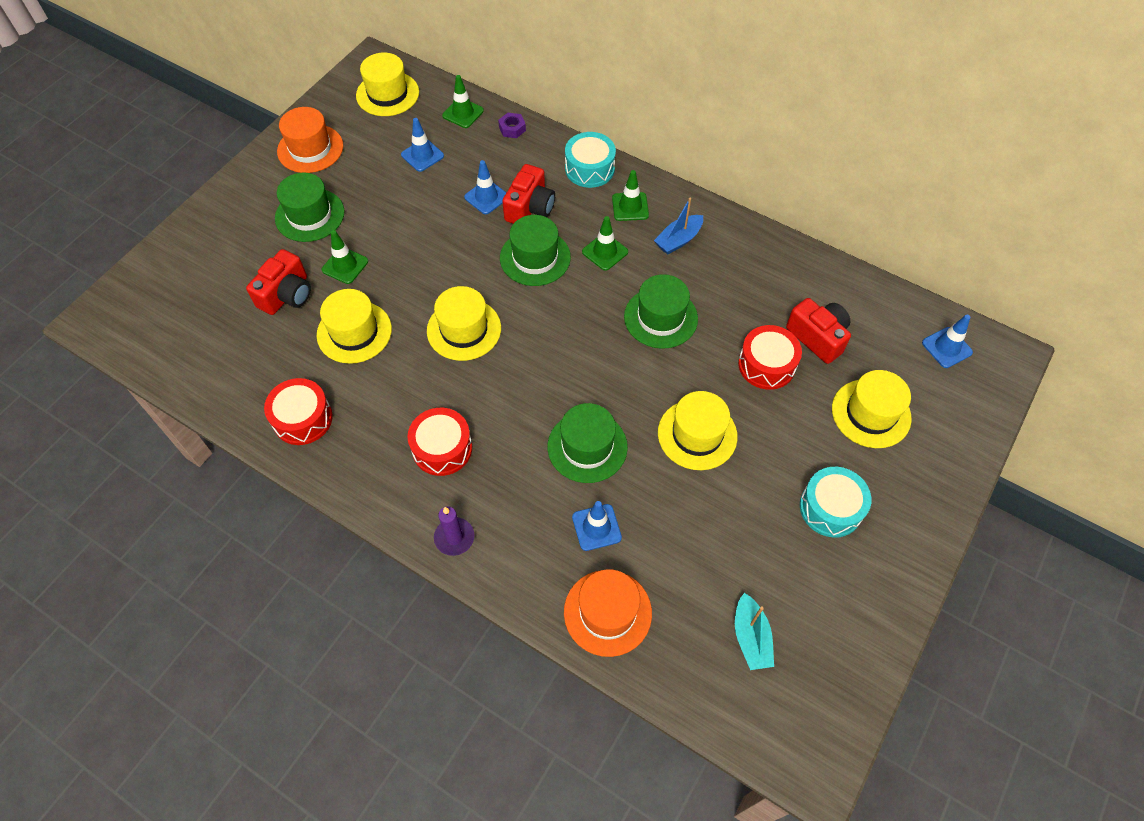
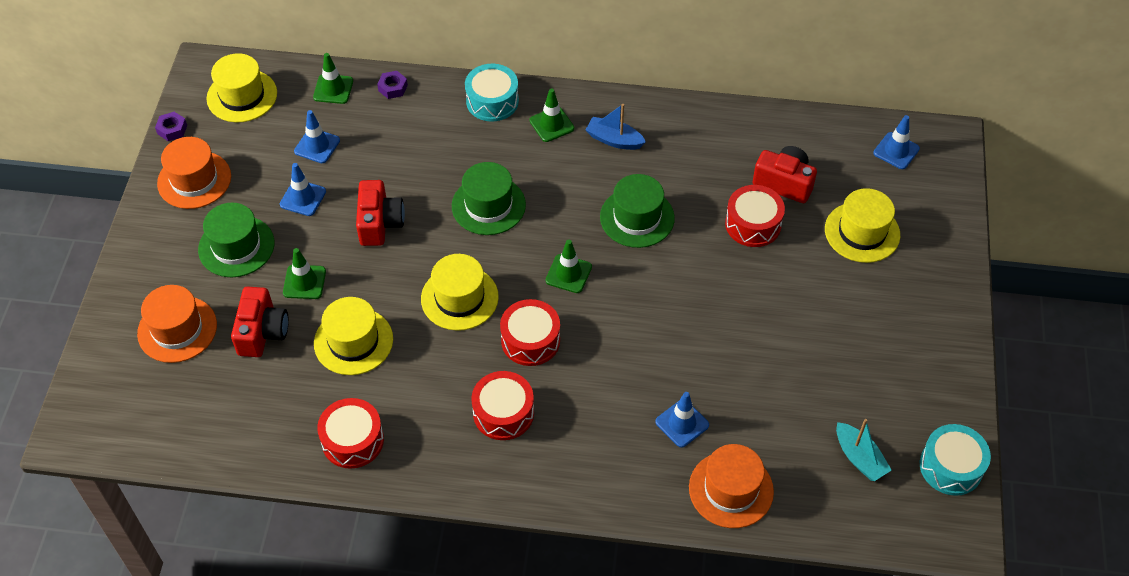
camera: 25 degrees left, 5 degrees down
purple candle [434,506,475,556] -> none
blue traffic cone [464,160,506,214] -> blue traffic cone moved to [280,163,326,216]
red camera [502,164,555,224] -> red camera moved to [356,180,405,246]
green hat [547,403,628,483] -> none
green traffic cone [582,216,628,271] -> green traffic cone moved to [546,240,592,293]
blue boat [654,198,703,255] -> blue boat turned 90 degrees clockwise [586,104,646,150]
yellow hat [658,391,738,470] -> none
turquoise drum [800,467,871,538] -> turquoise drum moved to [920,424,991,496]
none -> orange hat [137,285,217,363]
none -> purple nut [155,112,187,141]
none -> red drum [500,299,560,366]

